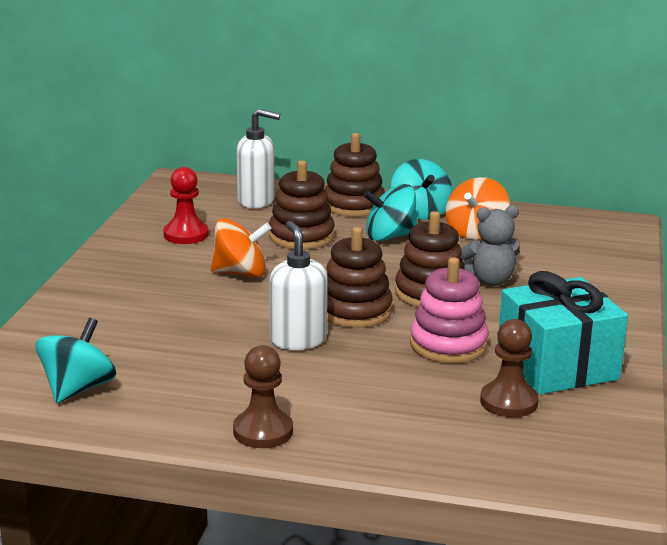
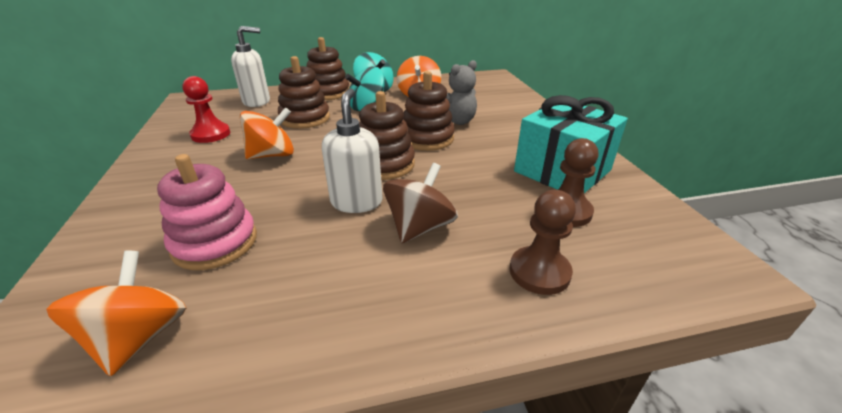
camera: 25 degrees left, 10 degrees up
turquoise spinning top [36,318,116,403] -> orange spinning top [46,251,186,376]
brown pawn [233,345,293,448] -> brown pawn moved to [509,190,576,295]
white soap dispenser [269,221,328,350] -> white soap dispenser turned 45 degrees clockwise [322,88,383,213]
pink stacking toy [410,257,489,363] -> pink stacking toy moved to [157,154,257,270]
none -> brown spinning top [383,163,458,243]

